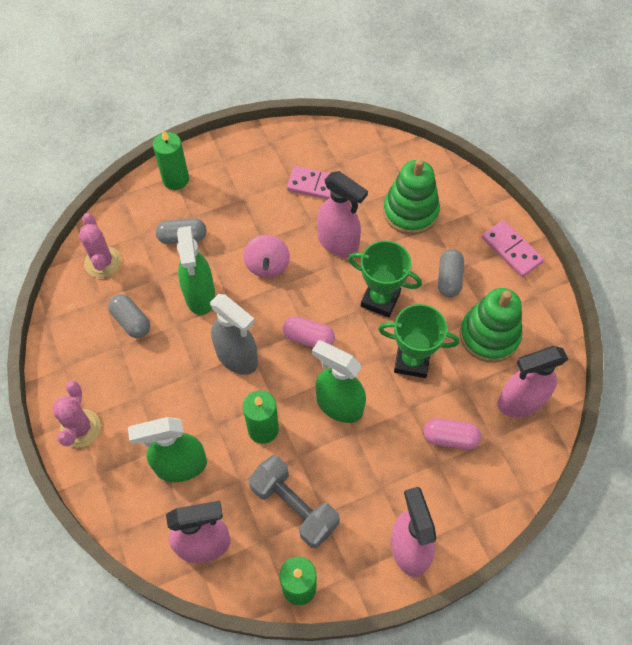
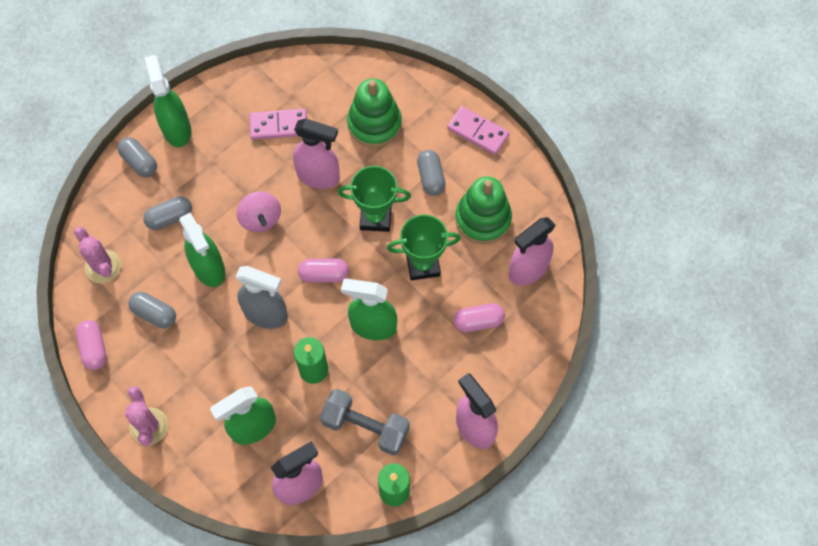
camera: 20 degrees left, 5 degrees up
green candle [153,129,189,190] -> grey capsule [117,137,157,177]
none -> pink capsule [76,320,107,370]
none -> green spray bottle [145,55,191,147]

